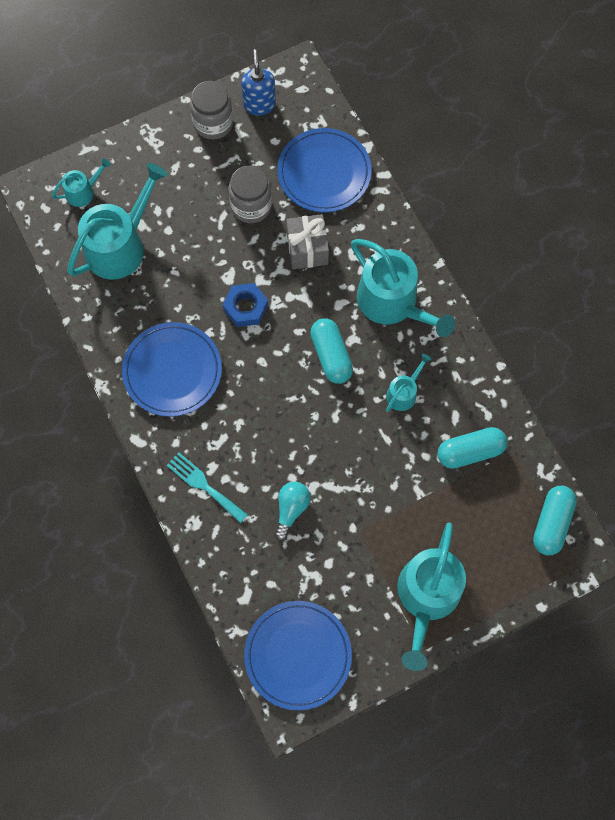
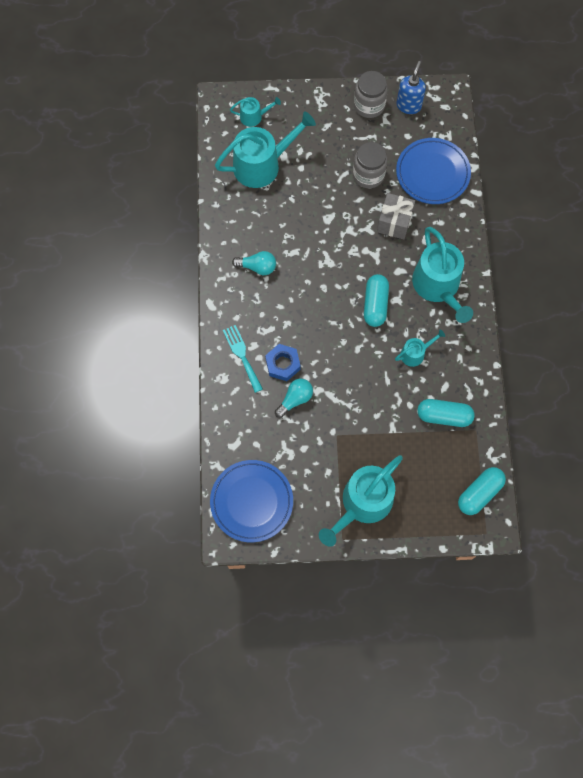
camera: 25 degrees right, 0 degrees up
blue plate [122,322,222,417] -> turquoise light bulb [232,251,276,275]
blue nut [223,283,268,327] -> blue nut moved to [265,344,301,381]

